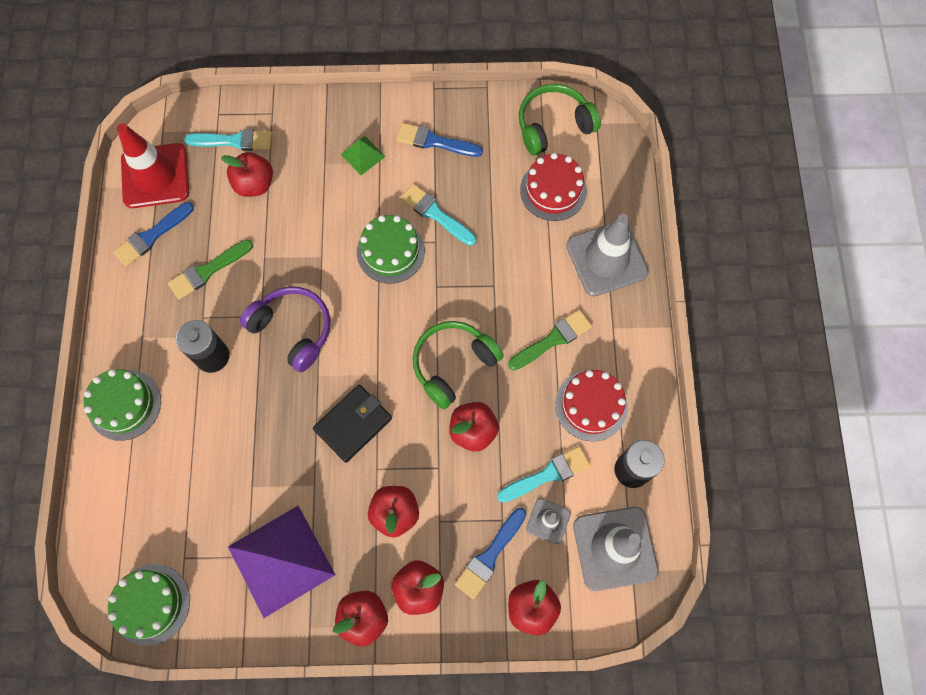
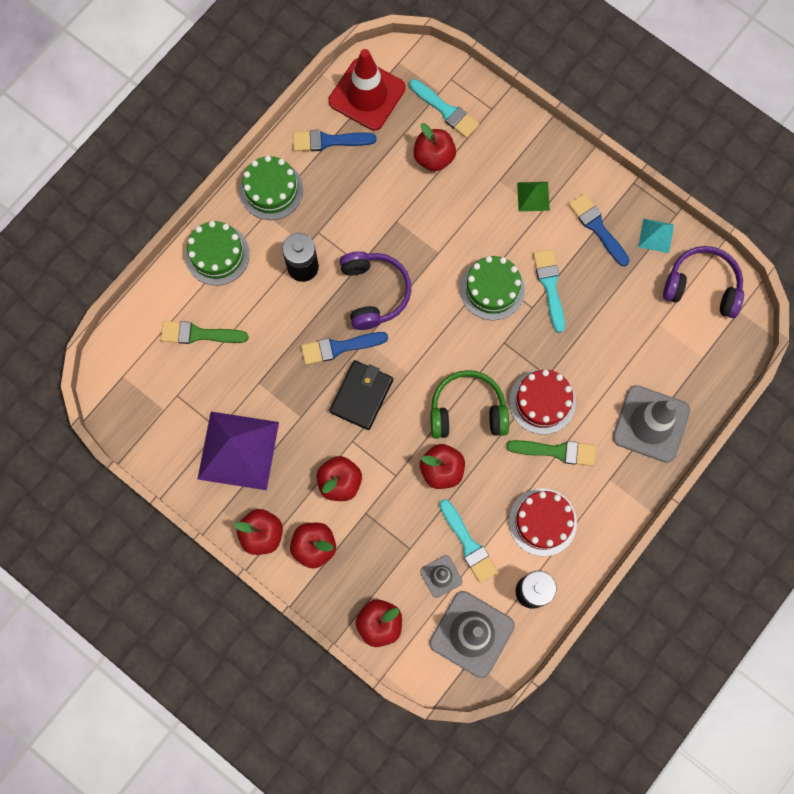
camera: 40 degrees right, 5 degrees up
green cake [108,564,190,646] -> green cake moved to [239,156,303,220]
green brush [168,239,253,300] -> green brush moved to [161,321,249,344]
black wallet [313,385,392,463] -> black wallet turned 60 degrees counterclockwise [330,360,393,430]
blue brush [455,508,527,599] -> blue brush moved to [301,332,388,365]
turquoise brush [497,446,591,503] -> turquoise brush turned 45 degrees clockwise [440,499,498,583]
green headphones [519,84,601,155] -> purple headphones [663,246,744,318]
red cake [520,153,587,221] -> red cake moved to [509,369,576,435]
none -> turquoise pyramid [638,218,674,253]

